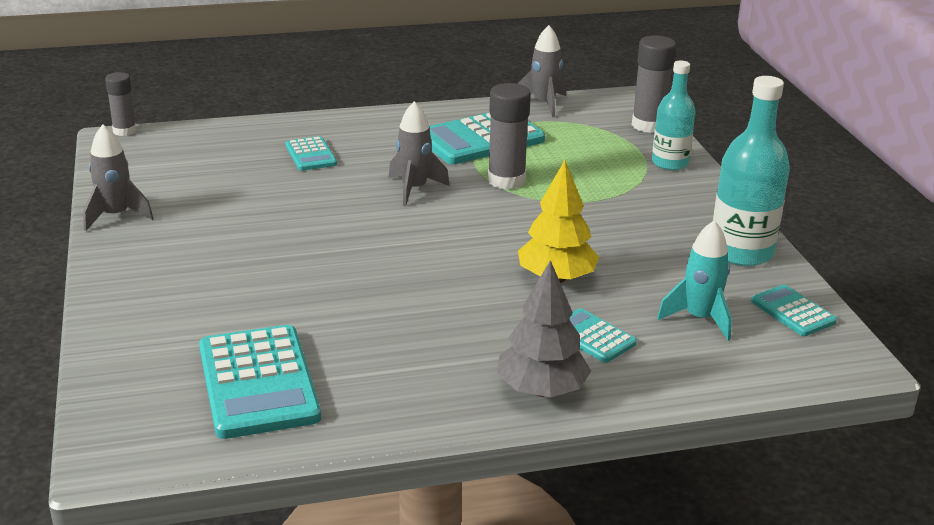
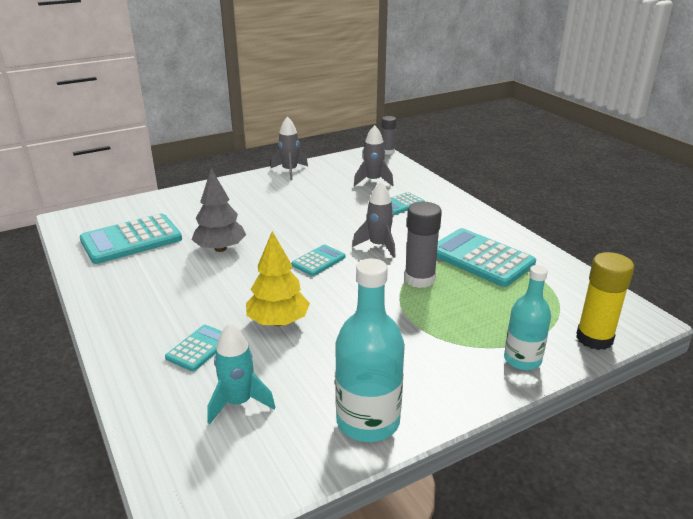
camera: 75 degrees right, 0 degrees up
grey tree [497,260,591,397] -> grey tree moved to [191,169,246,252]
grey rocket [518,25,566,117] -> grey rocket moved to [354,125,394,186]
grey glue stick [632,35,676,133] -> yellow glue stick [576,252,634,350]
turquoise calculator [751,285,837,336] -> turquoise calculator moved to [291,244,346,276]

